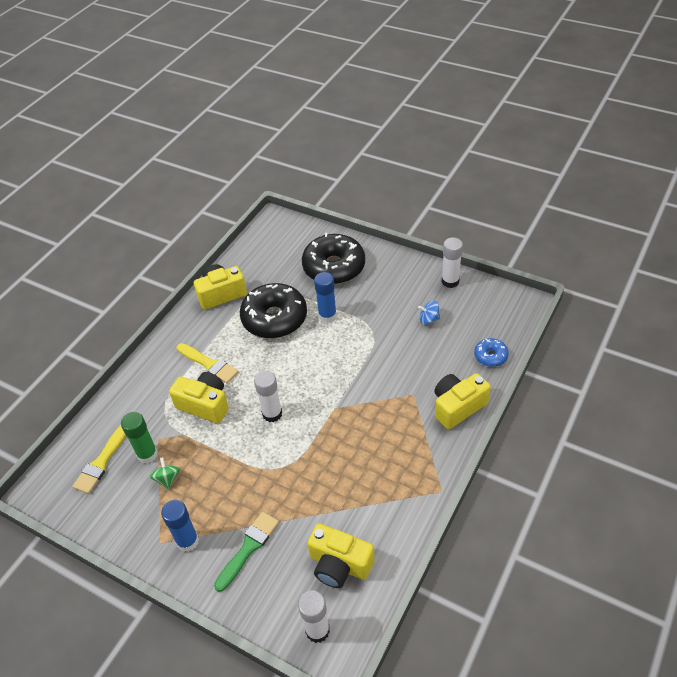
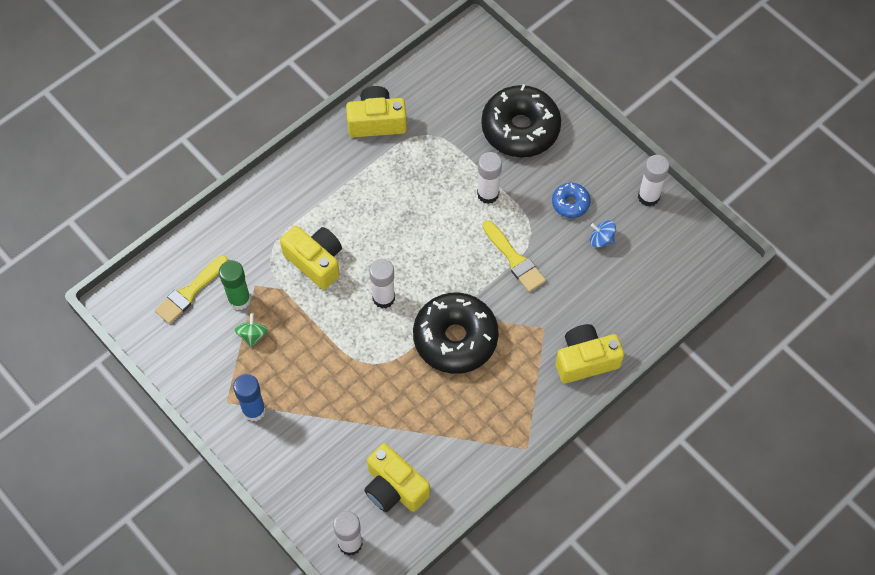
camera: 15 degrees right, 15 degrees up
yellow brush [177,343,239,383] -> yellow brush moved to [482,220,546,292]
green brush [214,512,279,592] -> none
black donut [240,283,307,338] -> black donut moved to [413,293,499,374]
blue glue stick [314,272,337,323] -> white glue stick [477,152,502,204]
blue donut [474,338,509,367] -> blue donut moved to [552,183,591,218]

